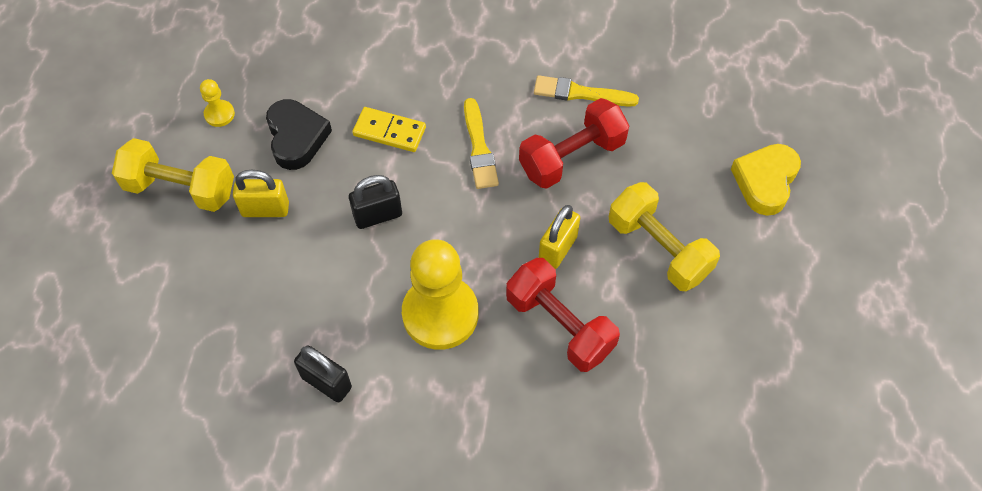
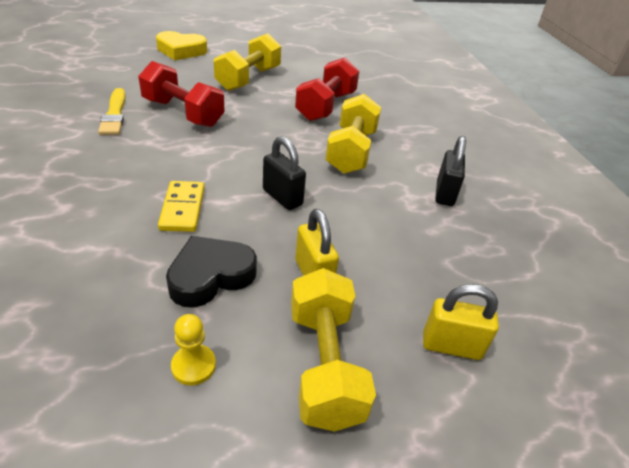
camera: 115 degrees left, 20 degrees down
yellow pawn [402,239,479,350] -> yellow dumbbell [325,94,381,174]
yellow brush [464,98,499,189] -> none
yellow padlock [539,205,580,269] -> yellow padlock moved to [423,284,499,360]

